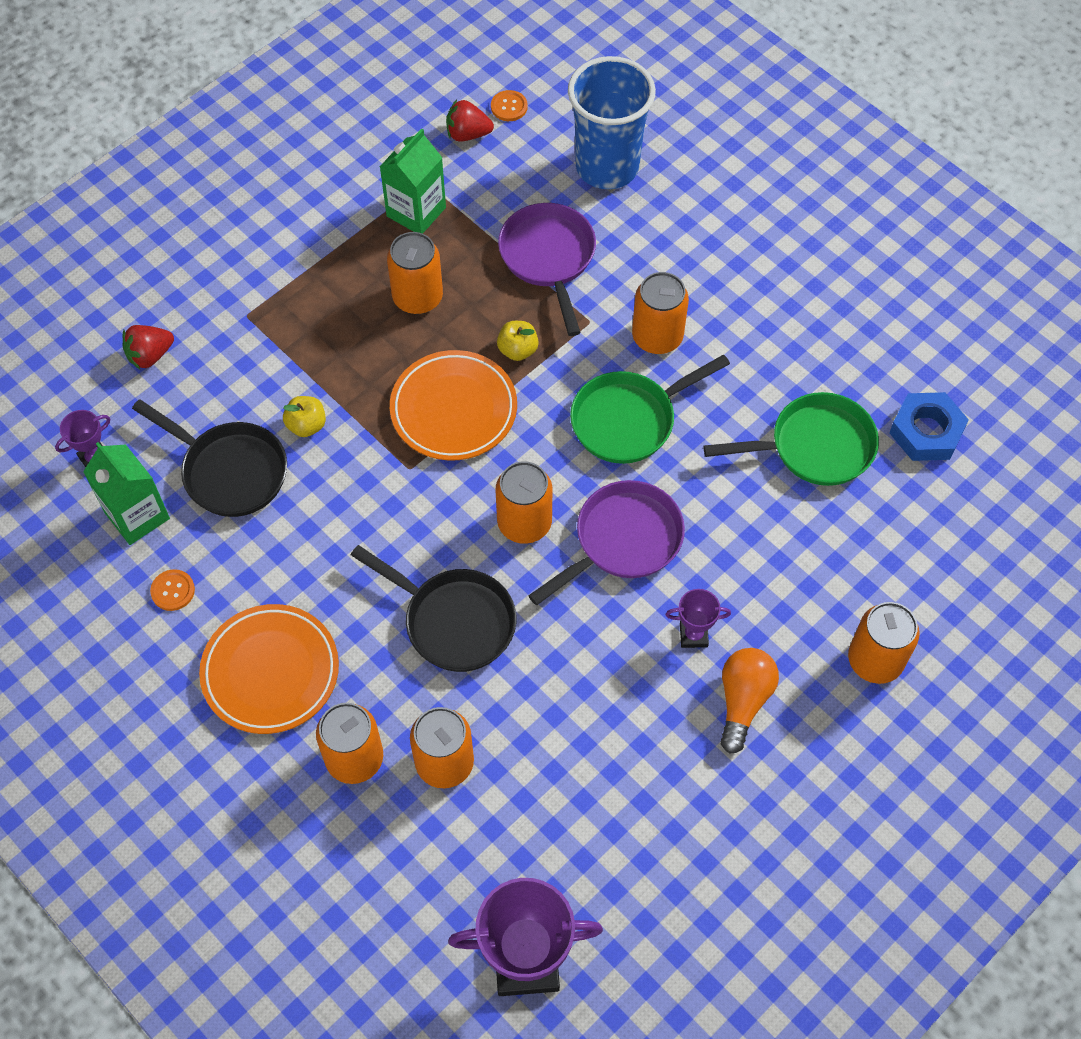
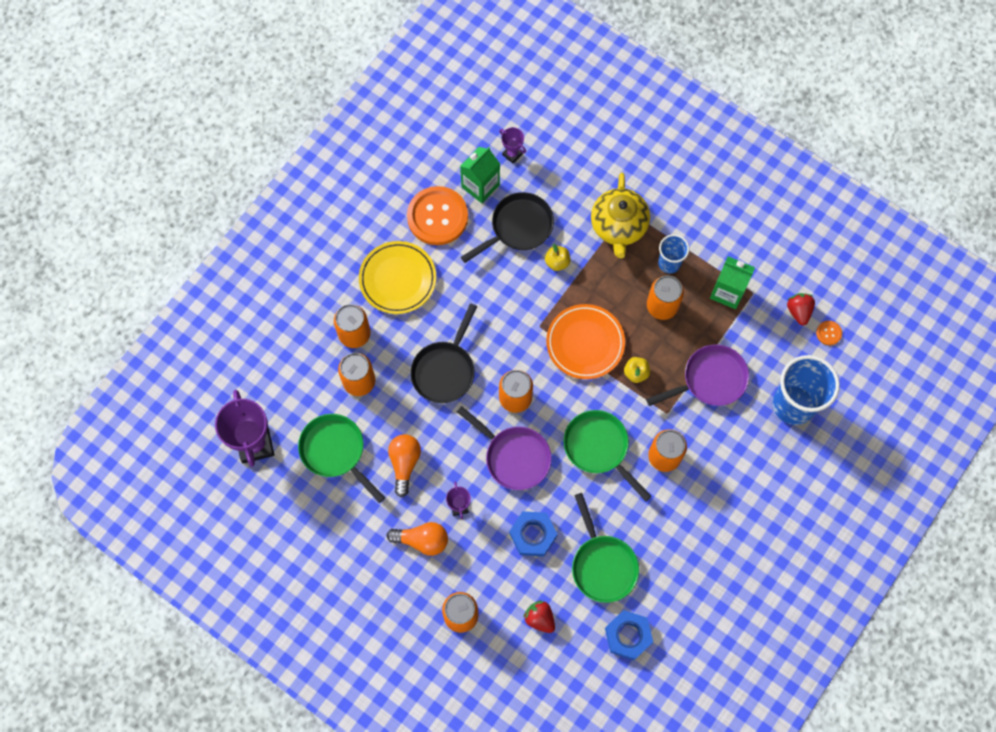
camera: 80 degrees right, 10 degrees up
red strawberry [122,325,174,369] -> red strawberry moved to [523,600,555,633]
black pan [132,399,287,517] -> black pan turned 150 degrees counterclockwise [461,192,554,263]
orange button [150,569,195,611] -> orange button [407,186,468,245], size x2.48
orange plate [199,604,339,734] -> yellow plate [359,241,436,314]
none -> green pan [298,414,385,503]
none -> orange light bulb [388,434,421,497]
none -> blue nut [509,511,558,557]
none -> yellow teapot [591,173,650,259]
none -> blue cup [658,234,690,274]

